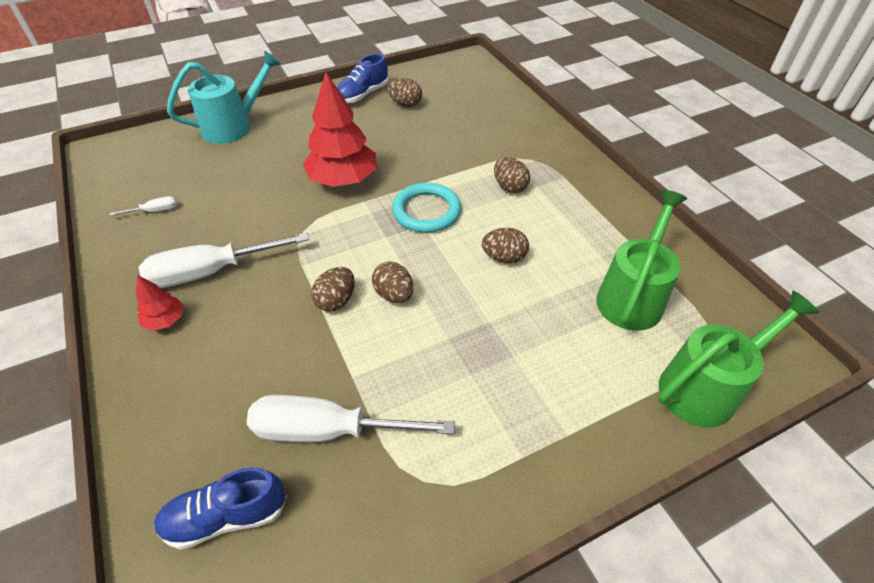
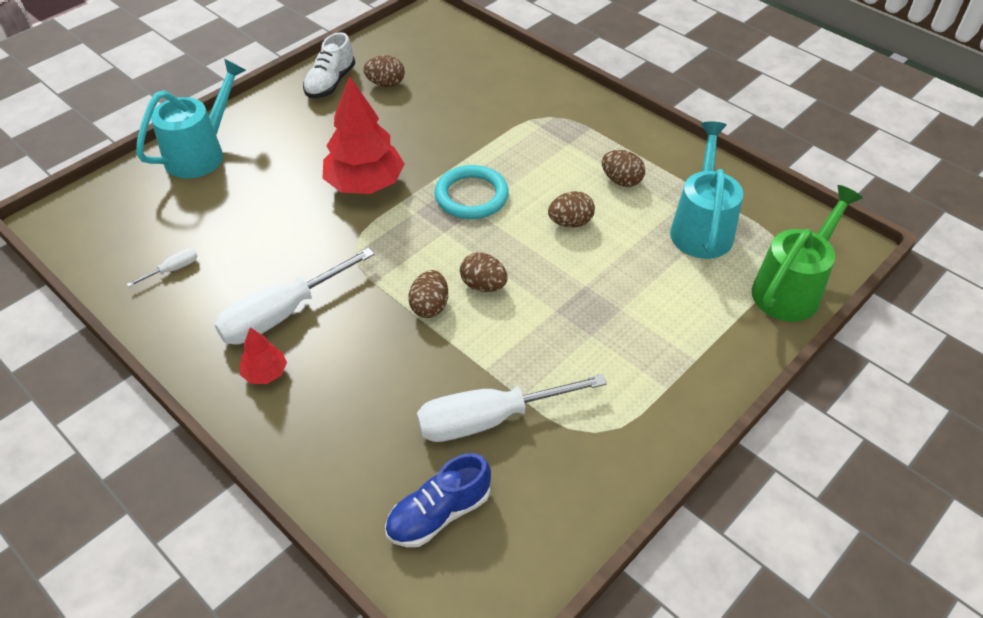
camera: 20 degrees left, 0 degrees up
blue shoe [337,54,389,103] -> white shoe [303,32,355,98]
brown egg [494,157,530,193] -> brown egg moved to [602,150,645,187]
green watering can [596,190,687,331] -> turquoise watering can [670,122,743,259]

